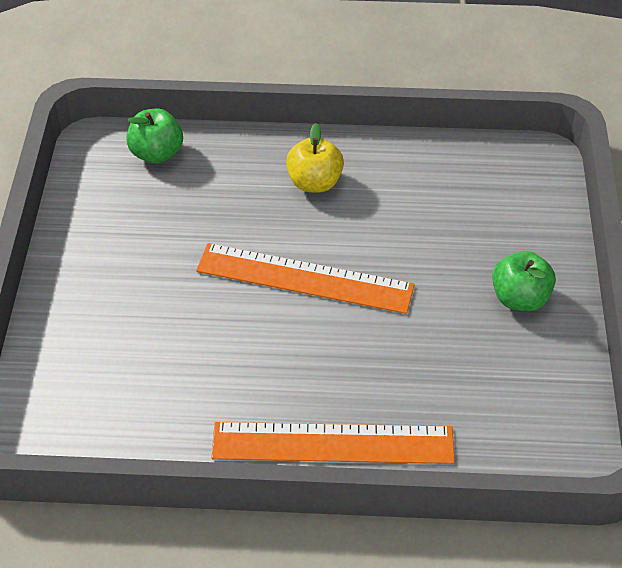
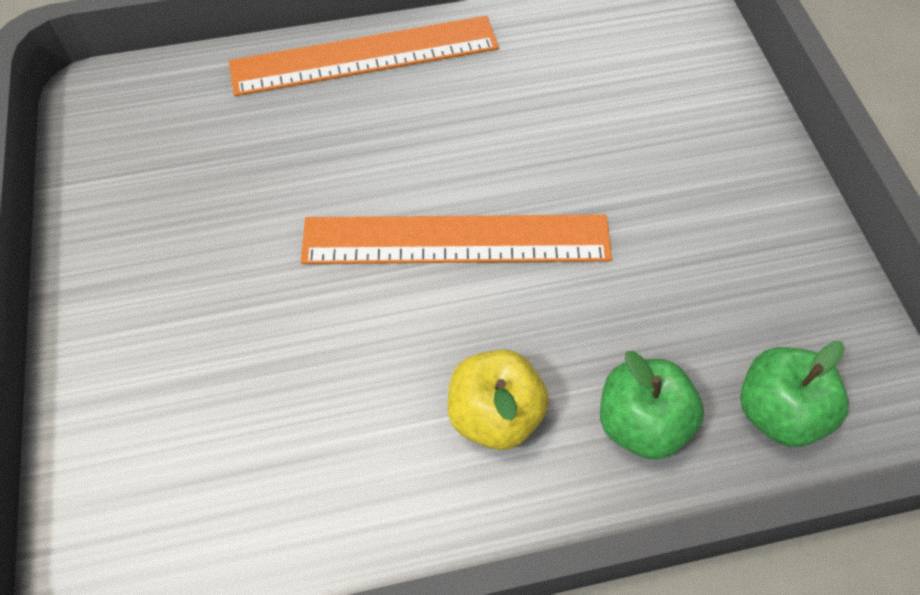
camera: 165 degrees right, 10 degrees up
green apple [492,251,556,311] -> green apple moved to [600,351,704,460]

